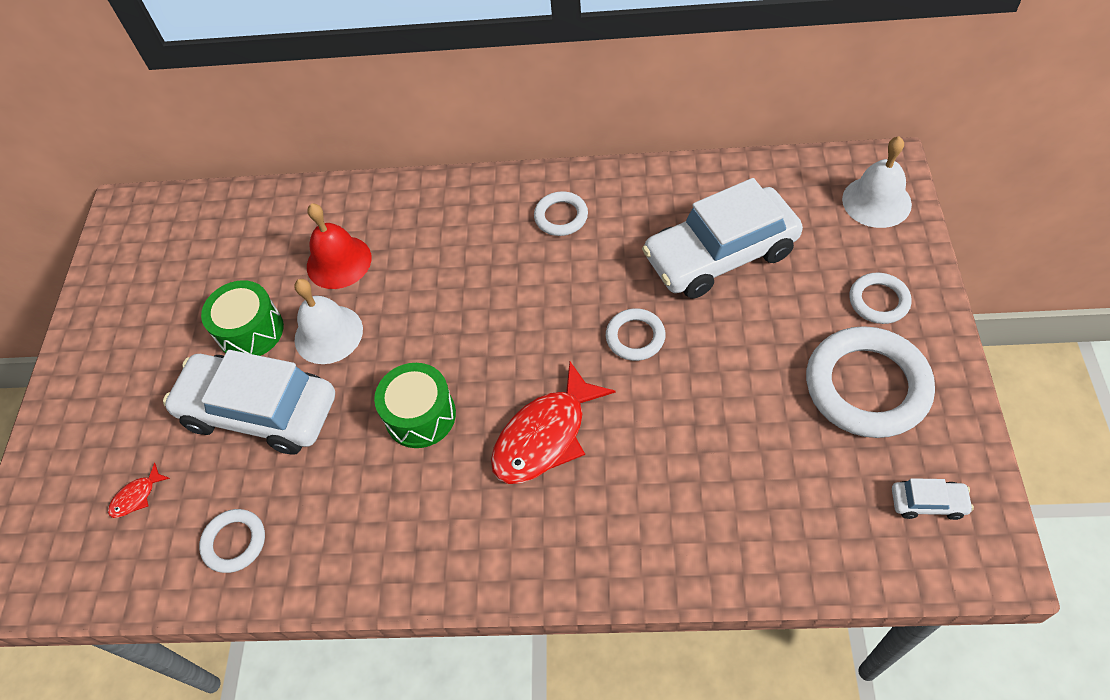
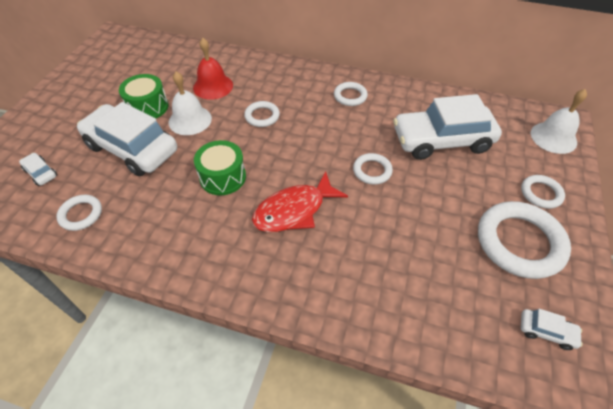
camera: 10 degrees right, 5 degrees down
red fish [108,463,170,518] -> white car [19,153,57,186]
none -> white ring [244,101,280,127]

